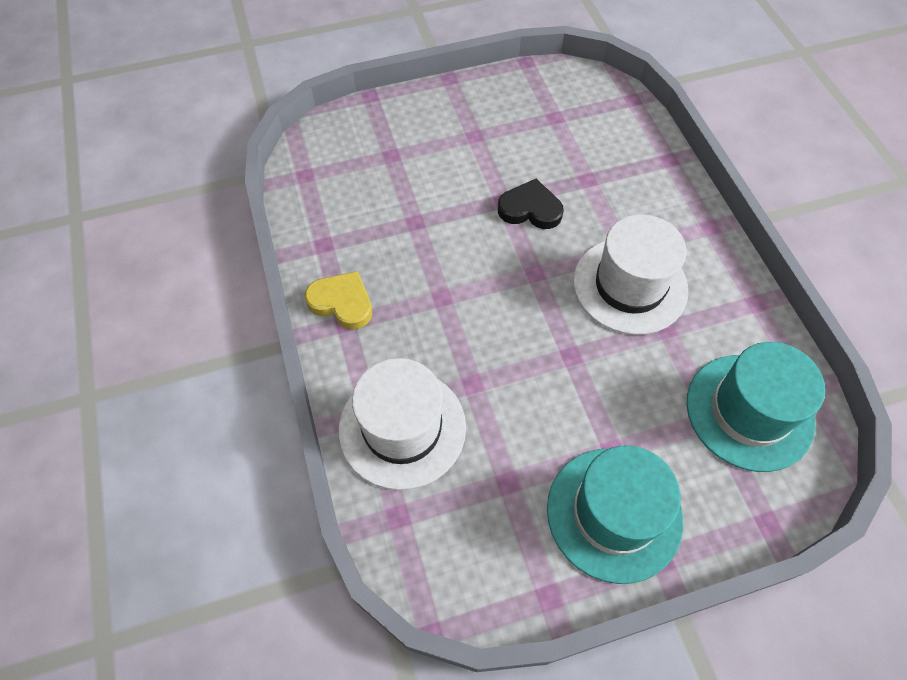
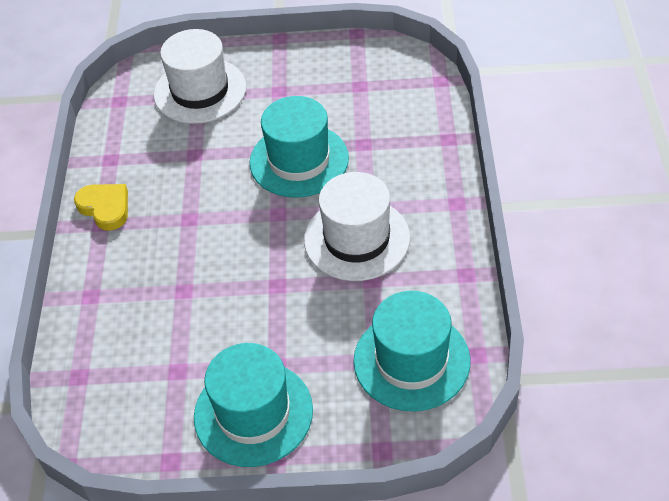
camera: 20 degrees right, 10 degrees down
white hat [339,358,466,490] -> white hat moved to [154,29,246,124]
black heart [498,179,564,229] -> turquoise hat [250,96,349,198]

